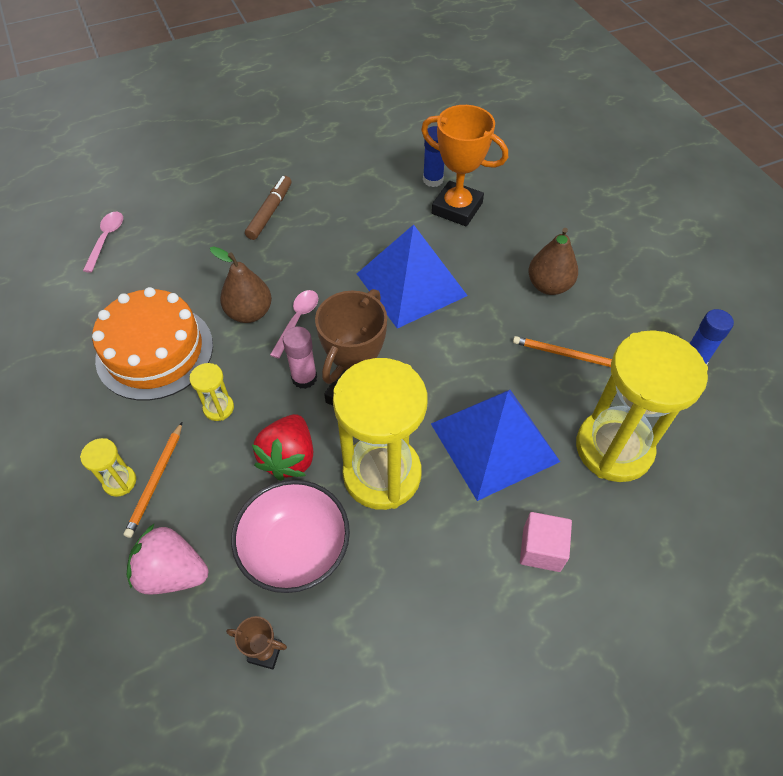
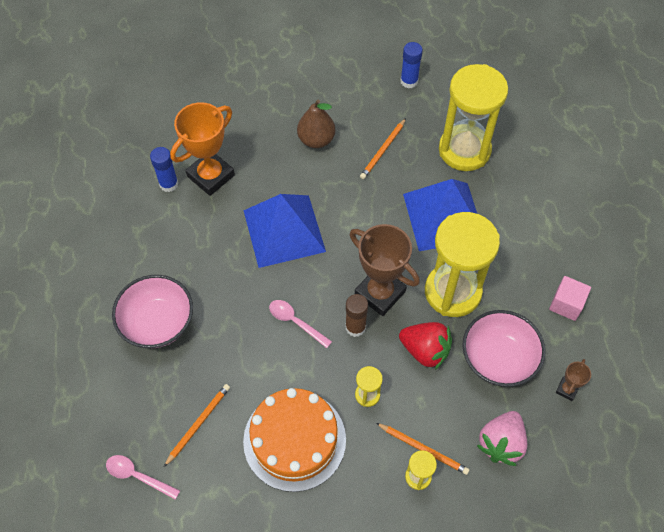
camera: 75 degrees left, 5 degrees up
brown pear [210,246,272,323] -> none
brown marker [245,176,291,240] -> pink bowl [112,275,193,348]
pink glue stick [283,326,317,389] -> brown glue stick [345,294,368,337]
pink cube [520,512,572,572] -> pink cube moved to [549,276,591,321]
none -> orange pencil [164,384,230,467]

